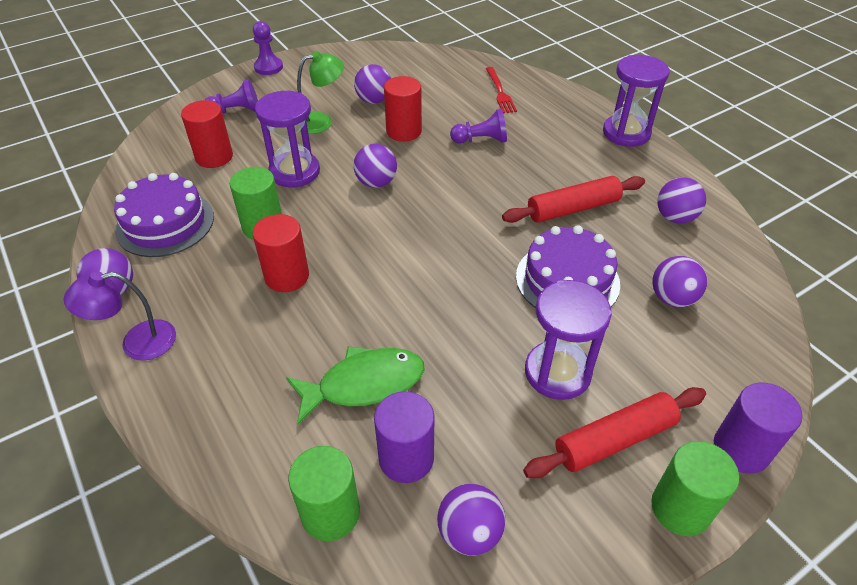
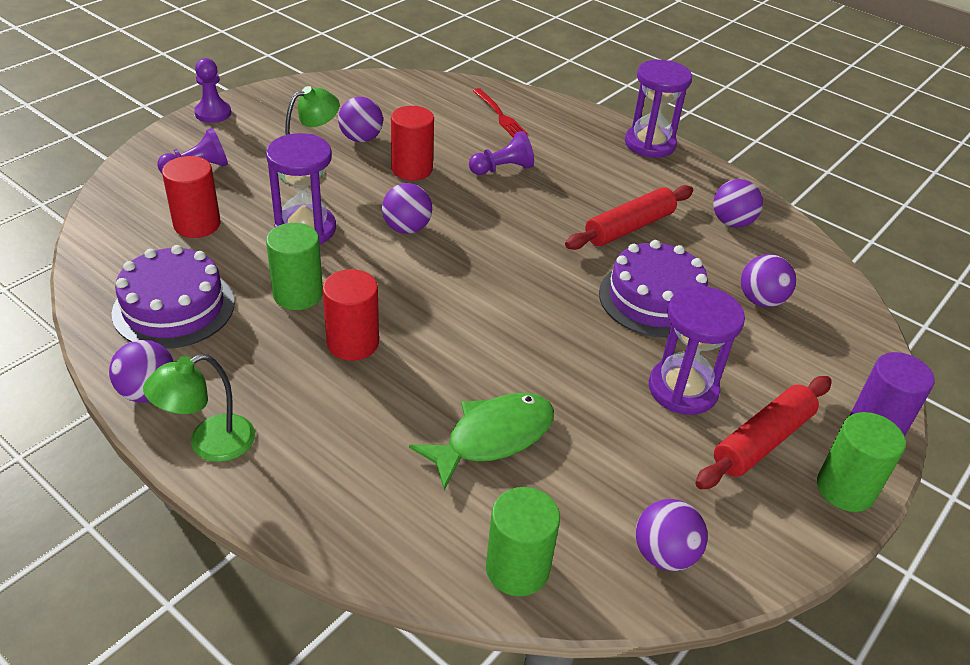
camera: 20 degrees left, 5 degrees down
purple lamp [63,271,176,361] -> green lamp [143,354,255,462]
purple cylinder [374,391,435,483] -> none

